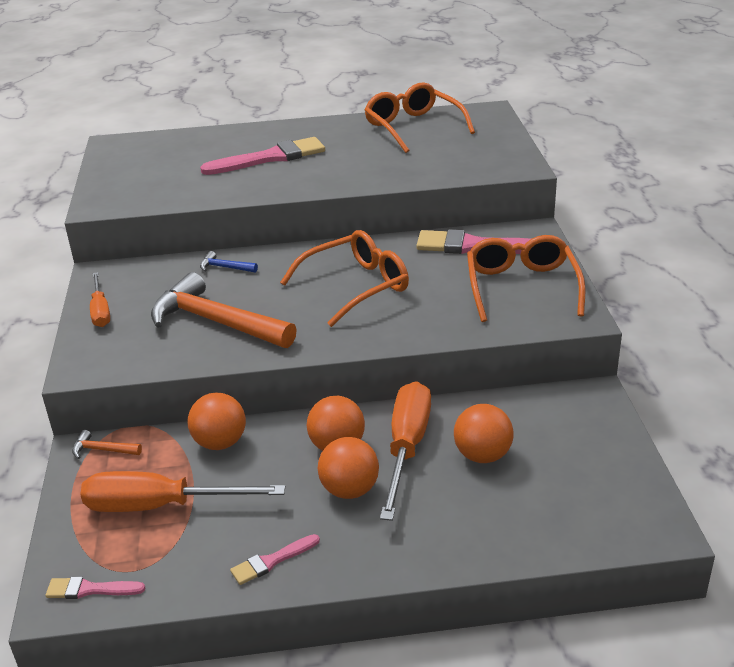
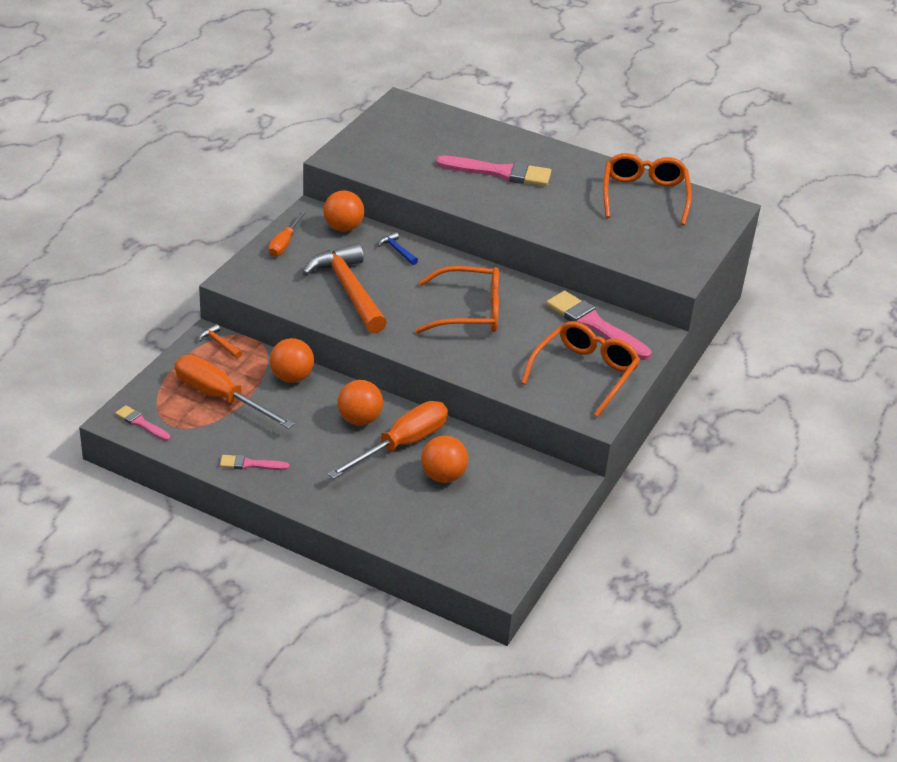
camera: 30 degrees right, 5 degrees up
orange ball [317,437,379,499] -> orange ball moved to [323,190,364,232]

